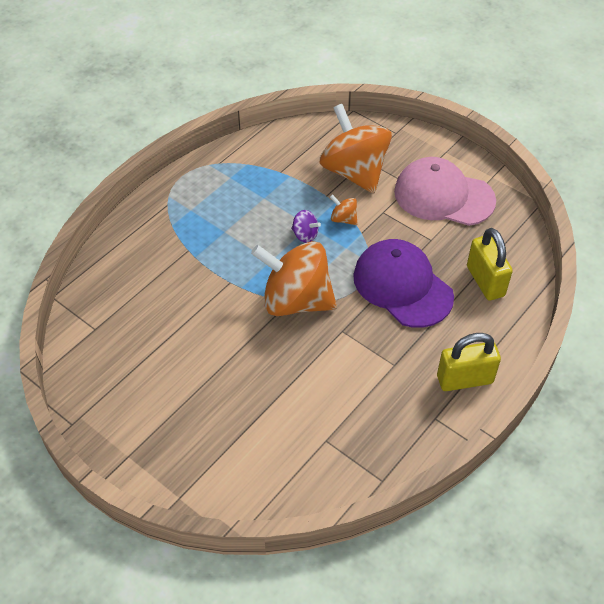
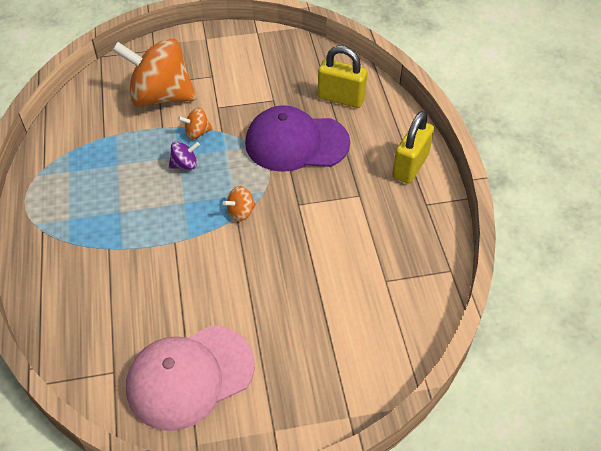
camera: 50 degrees left, 0 degrees up
orange spinning top [251,241,337,316] -> orange spinning top [223,186,256,222], size x0.41
pink cap [394,157,496,226] -> pink cap moved to [126,325,255,431]

